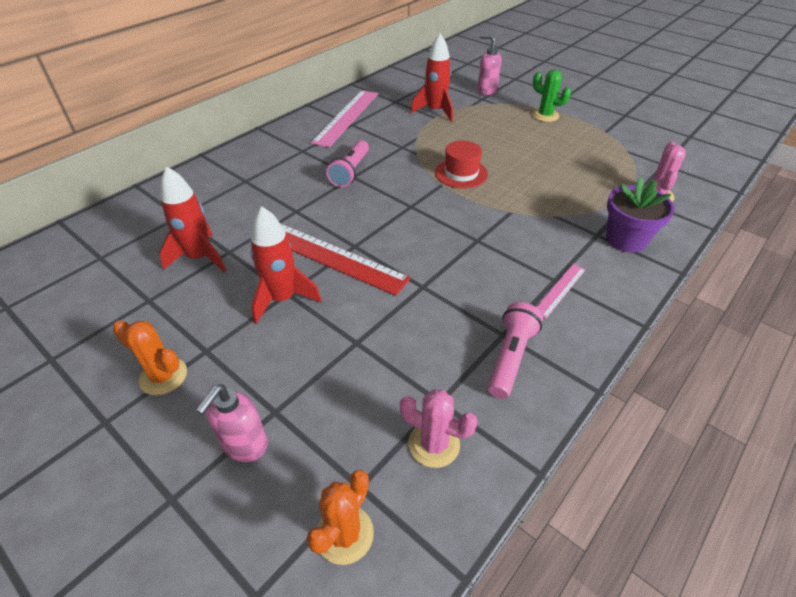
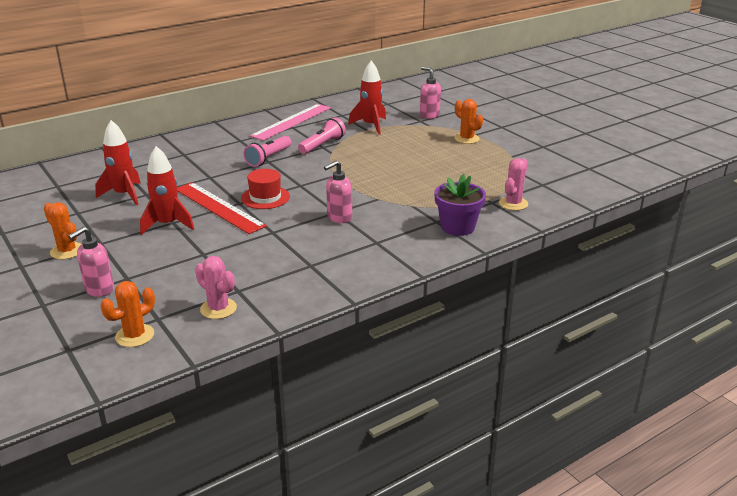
camera: 15 degrees right, 15 degrees down
red hat [435,141,488,188] -> red hat moved to [241,169,290,209]
pink flashlight [488,302,543,399] -> pink flashlight moved to [298,117,346,154]
green cactus [532,70,571,122] -> orange cactus [455,99,483,144]
pink ruler [536,264,586,319] -> none
none -> pink soap dispenser [324,160,352,223]

